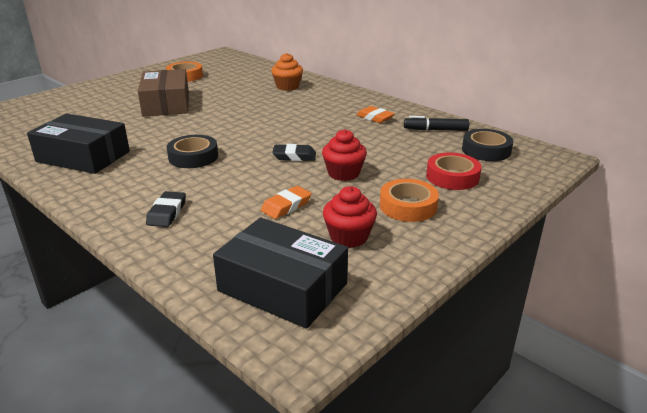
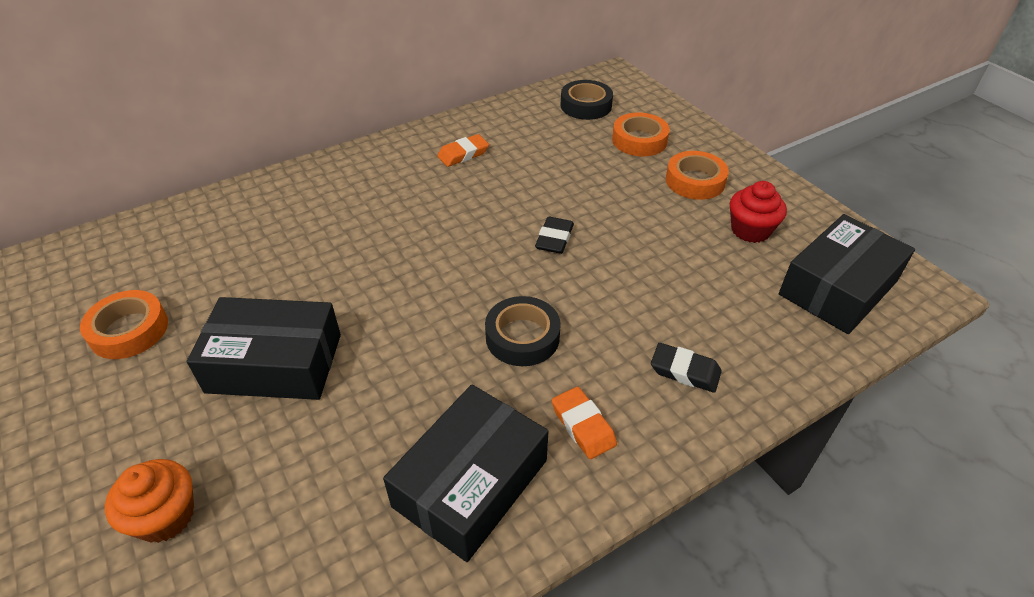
camera: 75 degrees left, 15 degrees up
brown box [138,69,189,117] -> black box [187,297,341,400]
orange eraser [261,186,312,219] -> orange eraser moved to [552,387,617,459]
orange cupcake [271,53,303,91] -> orange cupcake moved to [105,459,194,543]
red cupcake [322,129,367,181] -> none
black marker [404,116,469,131] -> none
red tape [426,153,482,190] -> orange tape [612,112,670,156]

